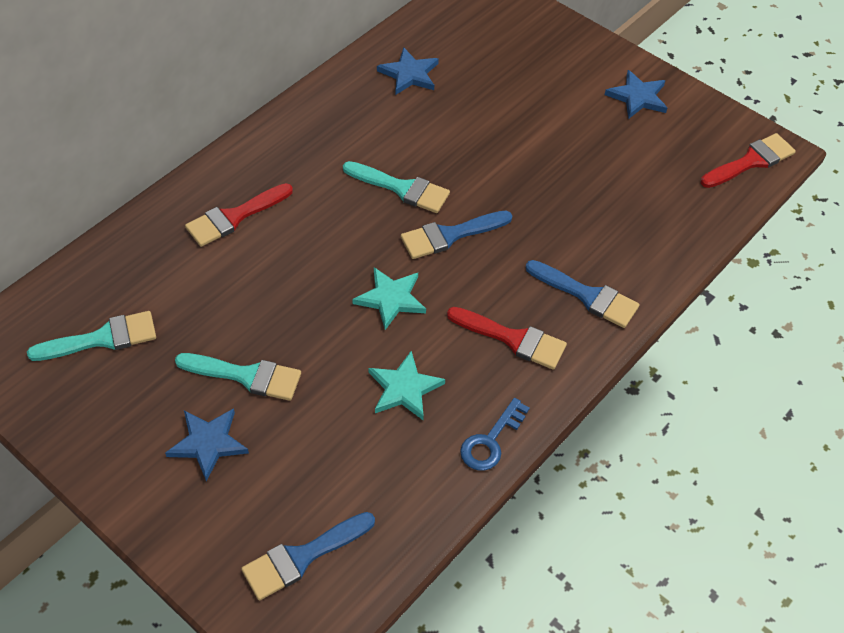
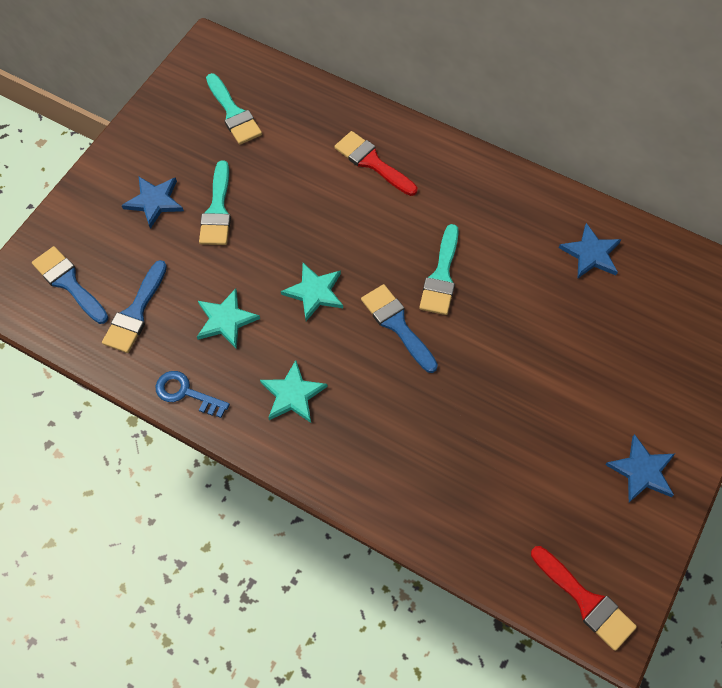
camera: 80 degrees right, 10 degrees up
red brush [447,307,567,370] -> turquoise star [260,360,328,423]
blue brush [526,260,639,328] -> blue brush moved to [102,260,167,353]

